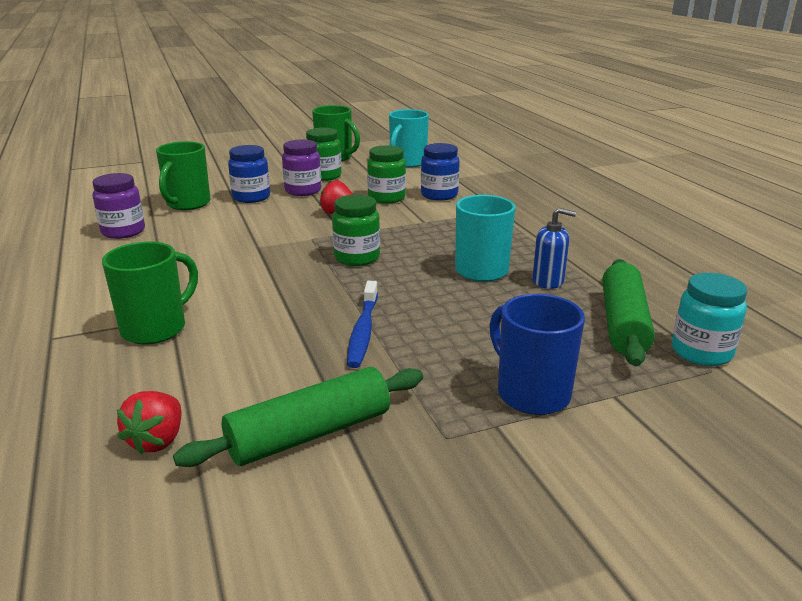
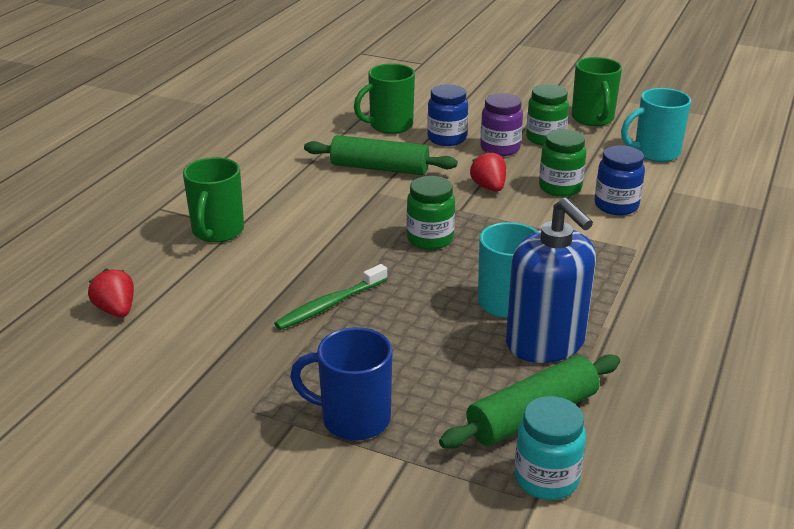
camera: 45 degrees right, 5 degrees up
purple jar [93,173,145,239] -> none
green mug [102,241,198,345] -> green mug turned 105 degrees clockwise [183,157,244,243]
red strawberry [117,391,181,455] -> red strawberry turned 90 degrees clockwise [88,269,134,317]
green rolling pin [173,367,423,467] -> green rolling pin moved to [304,135,457,175]
blue toothbrush [347,281,378,368] -> green toothbrush [274,264,387,330]
blue mug [489,294,585,415] -> blue mug turned 90 degrees counterclockwise [290,327,393,441]
blue soap dispenser [532,208,576,289] -> blue soap dispenser [506,198,596,363], size x1.93

